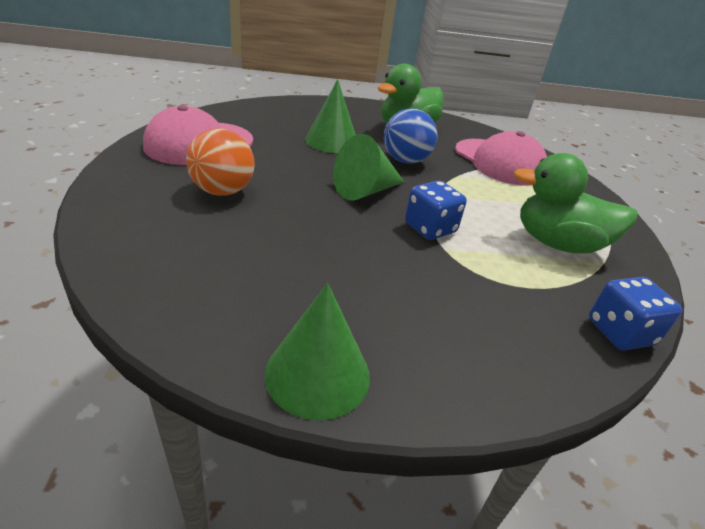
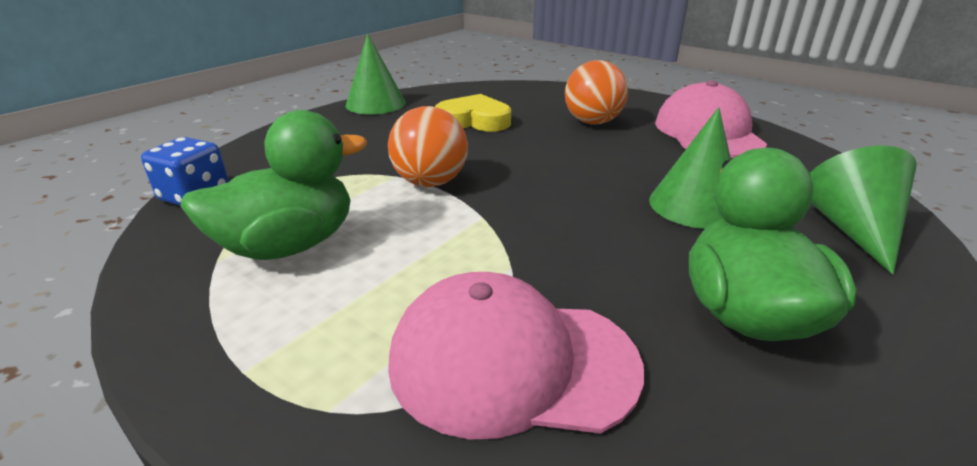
camera: 135 degrees right, 5 degrees down
green cone [333,134,404,200] -> green cone moved to [810,146,917,275]
blue ball [384,108,438,164] -> none
blue dice [405,180,467,240] -> orange ball [388,106,468,187]
none -> yellow heart [435,94,511,132]

